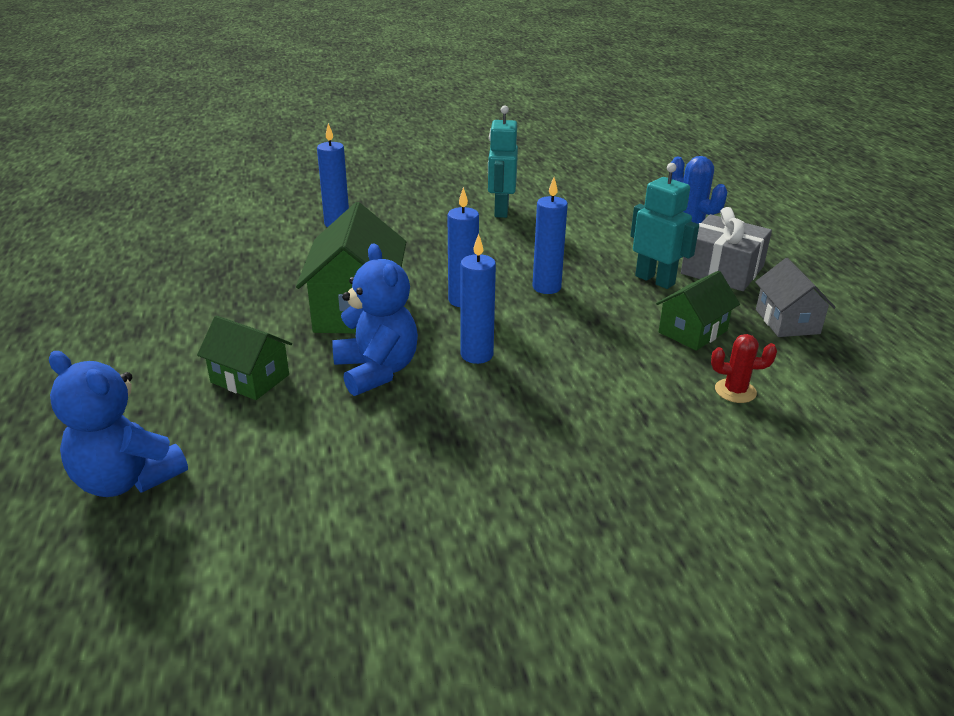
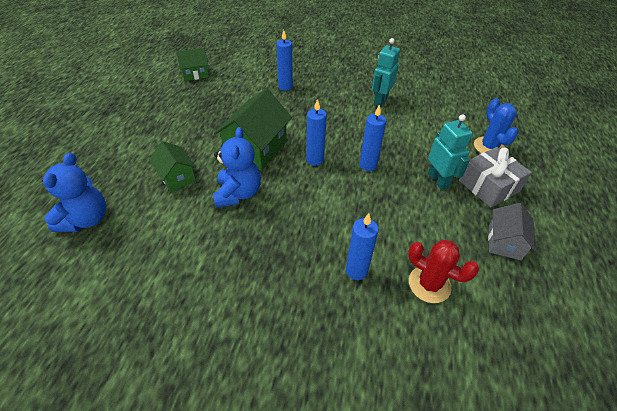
camera: 25 degrees right, 15 degrees up
blue teddy bear [49,351,188,497] -> blue teddy bear turned 135 degrees counterclockwise [42,153,106,232]
blue candle [461,234,496,364] -> blue candle moved to [346,213,379,280]
green house [656,271,740,351] -> green house moved to [176,48,209,81]
red cactus [711,334,777,403] -> red cactus [408,240,479,303], size x1.57

